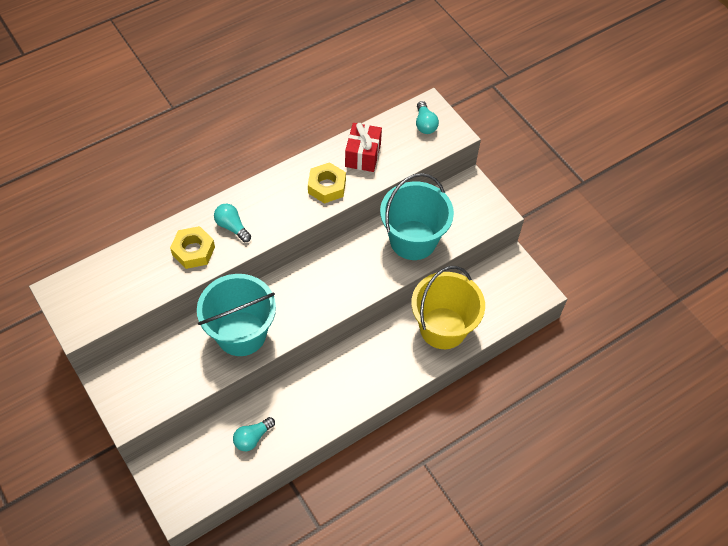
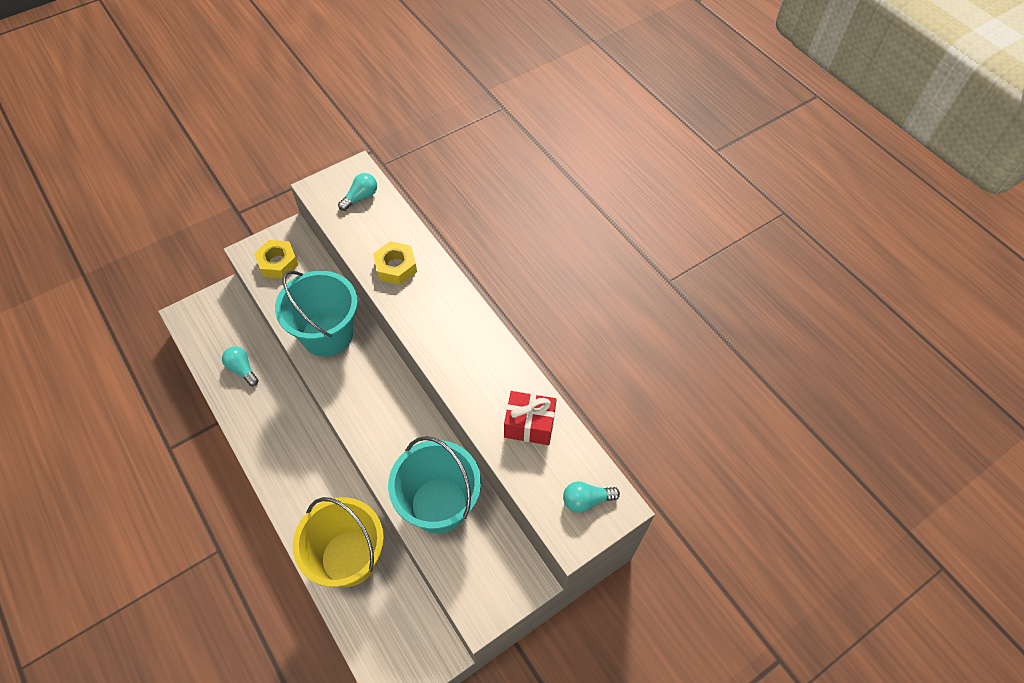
camera: 90 degrees right, 0 degrees up
turquoise light bulb [214,203,251,242] -> turquoise light bulb moved to [338,173,377,211]
yellow nut [308,162,346,204] -> yellow nut moved to [254,240,298,278]

